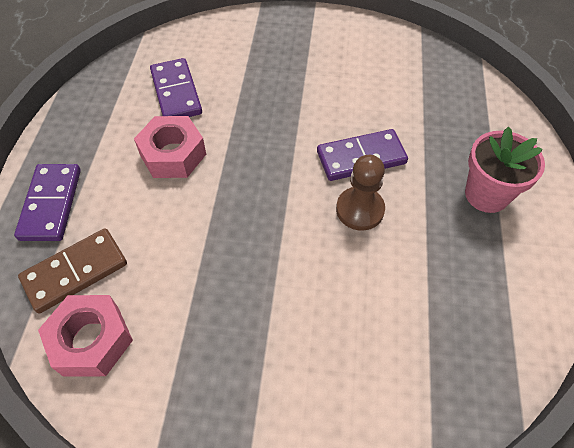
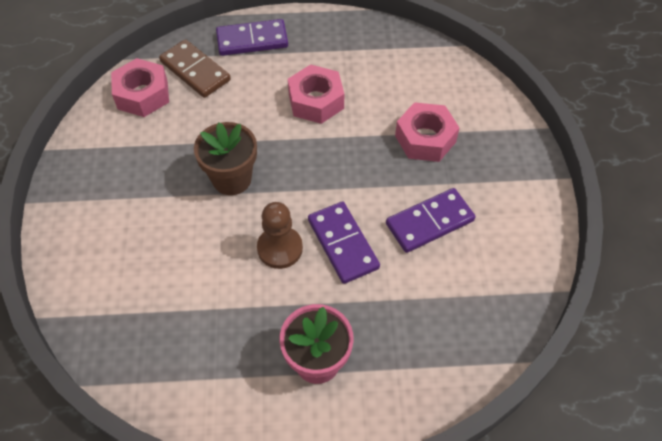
camera: 80 degrees right, 0 degrees up
purple domino [150,58,202,117] -> purple domino moved to [386,188,475,253]
none -> brown flower pot [194,122,257,195]
none -> pink nut [395,102,460,162]

